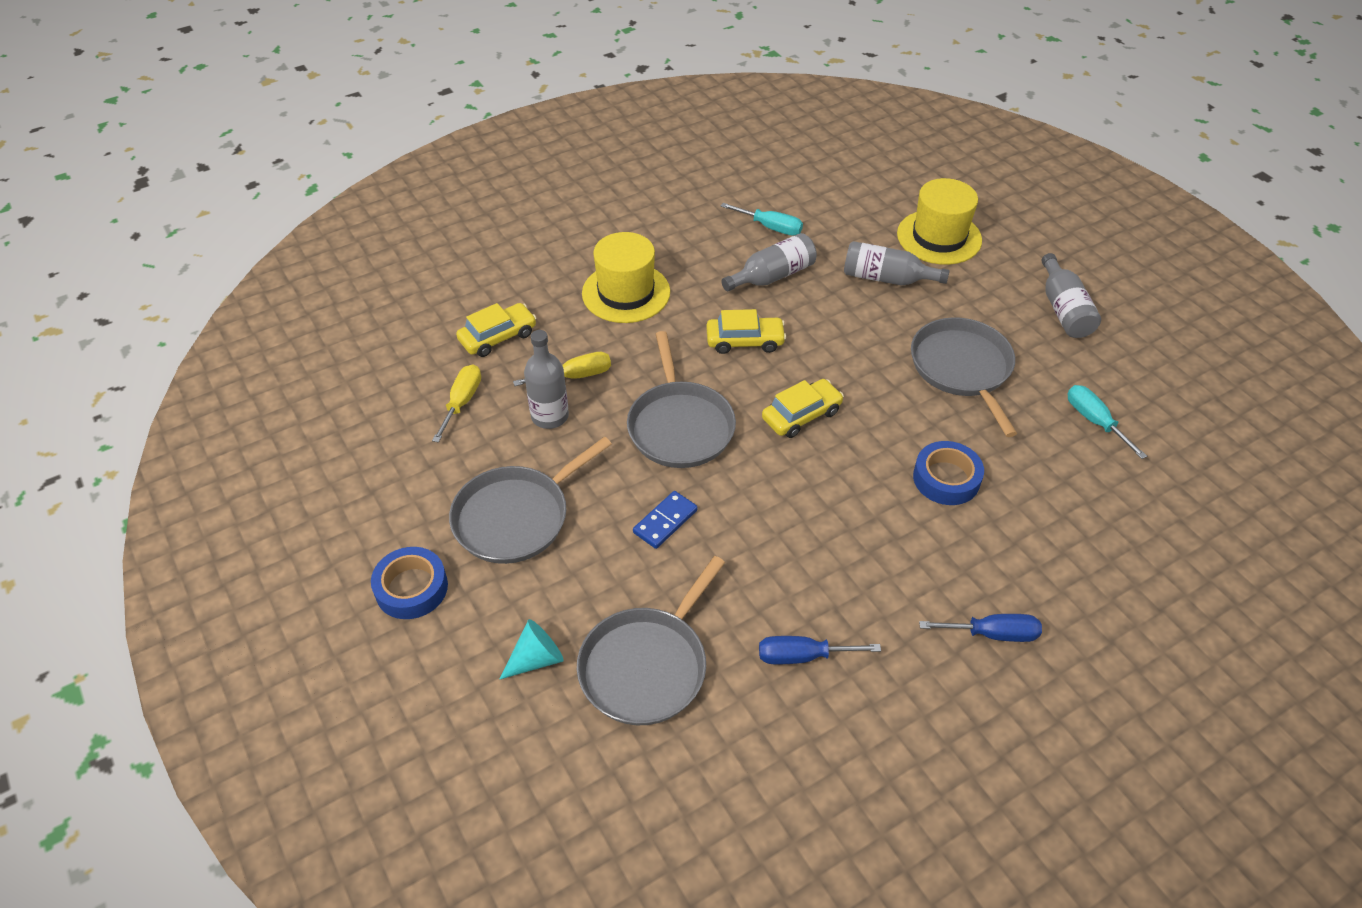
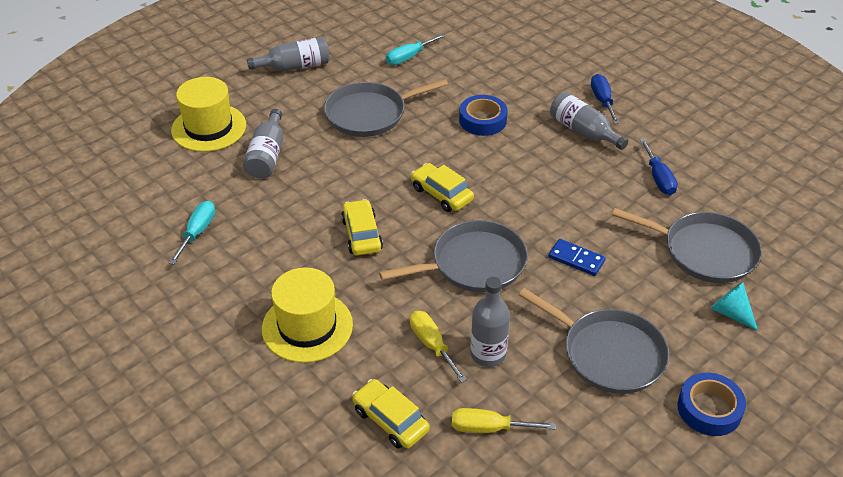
camera: 100 degrees left, 5 degrees down
grey bottle [721,233,817,291] -> grey bottle moved to [550,92,628,150]

